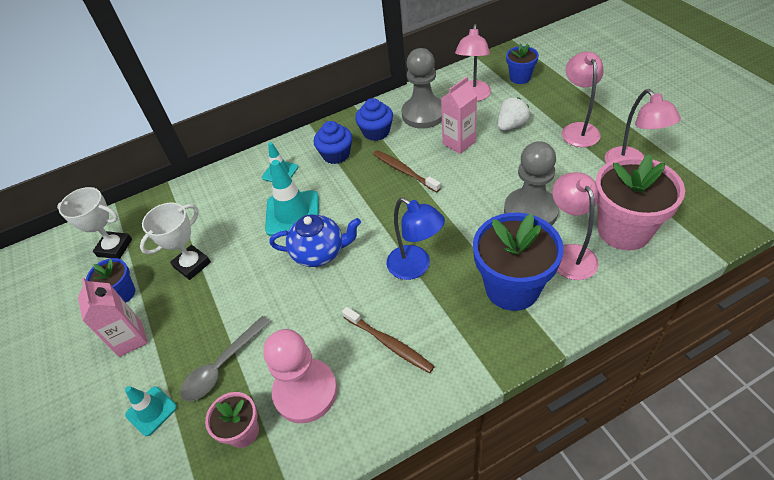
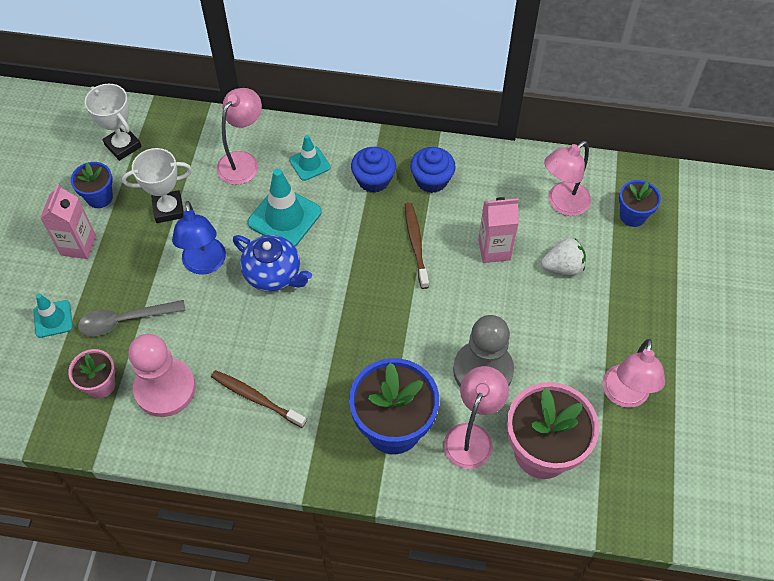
camera: 30 degrees right, 10 degrees up
brown toothbrush [342,307,435,373] -> brown toothbrush turned 135 degrees clockwise [211,370,306,428]
blue lamp [387,197,445,280] -> blue lamp moved to [172,201,226,275]
grey pawn [402,48,442,129] -> none
pink lamp [562,52,604,147] -> pink lamp moved to [217,88,262,185]

